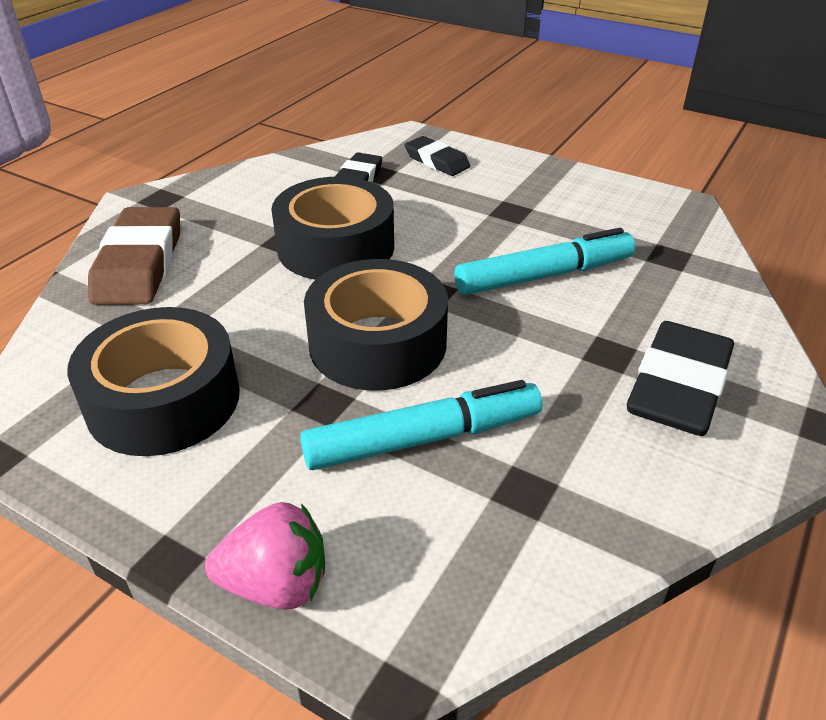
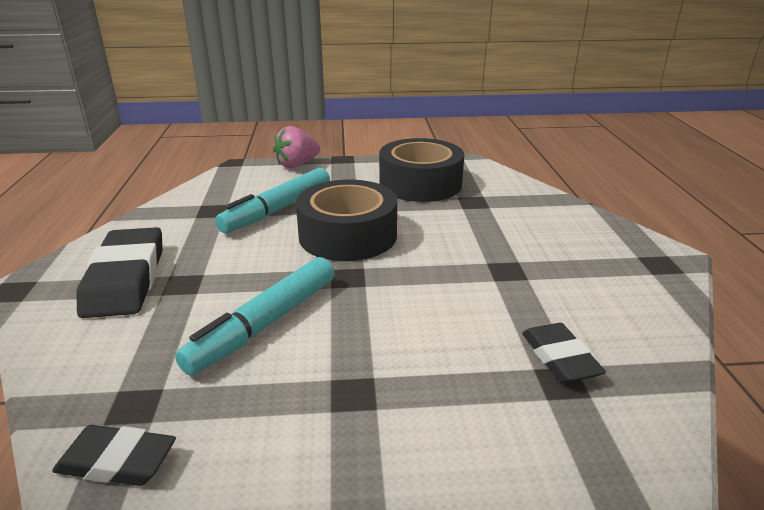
camera: 145 degrees right, 10 degrees down
brown eraser [88,207,180,305] -> none
black tape [271,177,394,280] -> none
black eraser [405,136,471,176] -> black eraser moved to [52,425,176,486]

